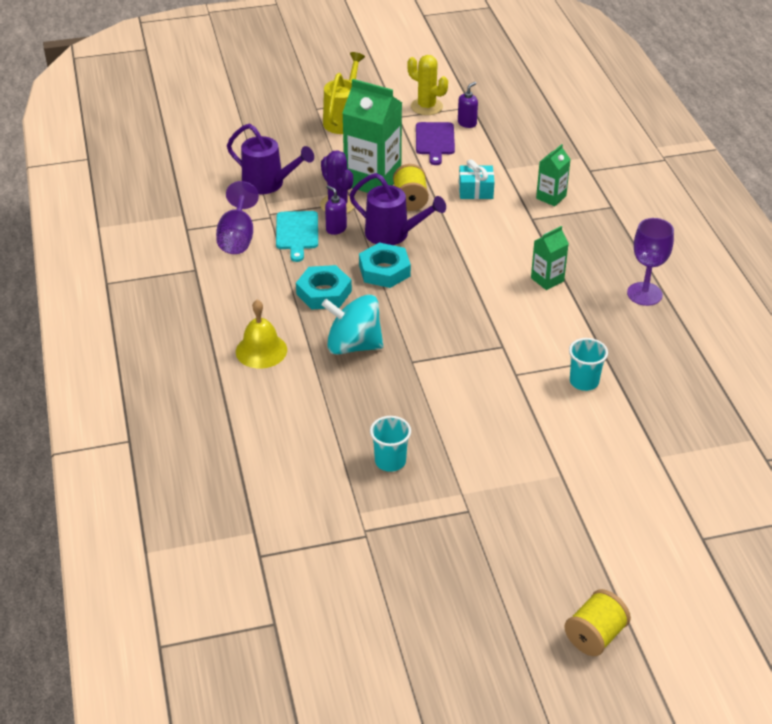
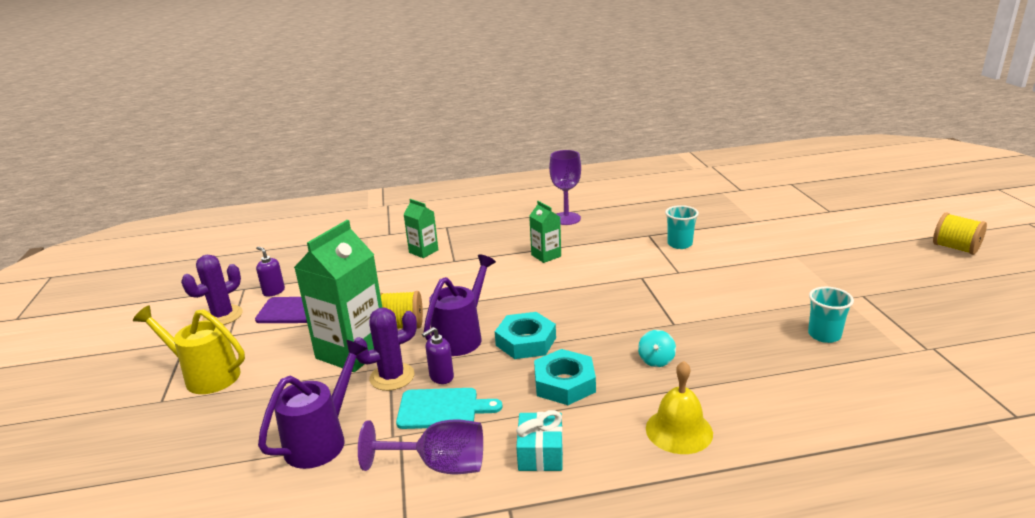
camera: 85 degrees left, 15 degrees down
turquoise spinning top [321,294,384,355] -> turquoise spinning top [638,330,676,367], size x0.46
yellow cactus [407,55,448,115] -> purple cactus [181,255,243,325]
turquoise gift [459,159,495,199] -> turquoise gift moved to [516,410,563,471]

